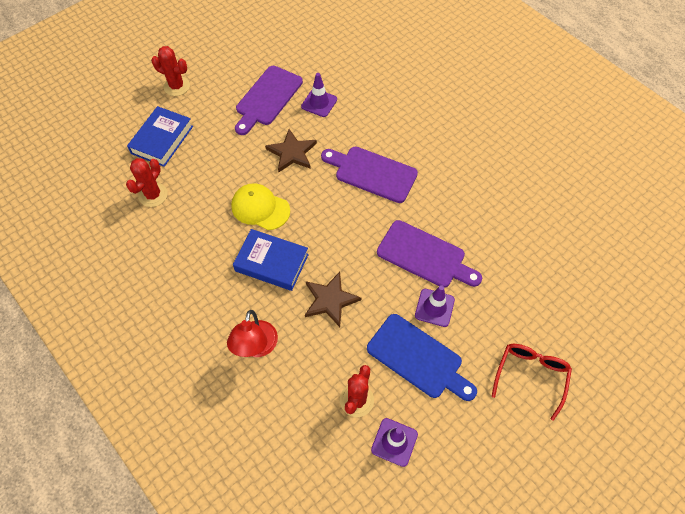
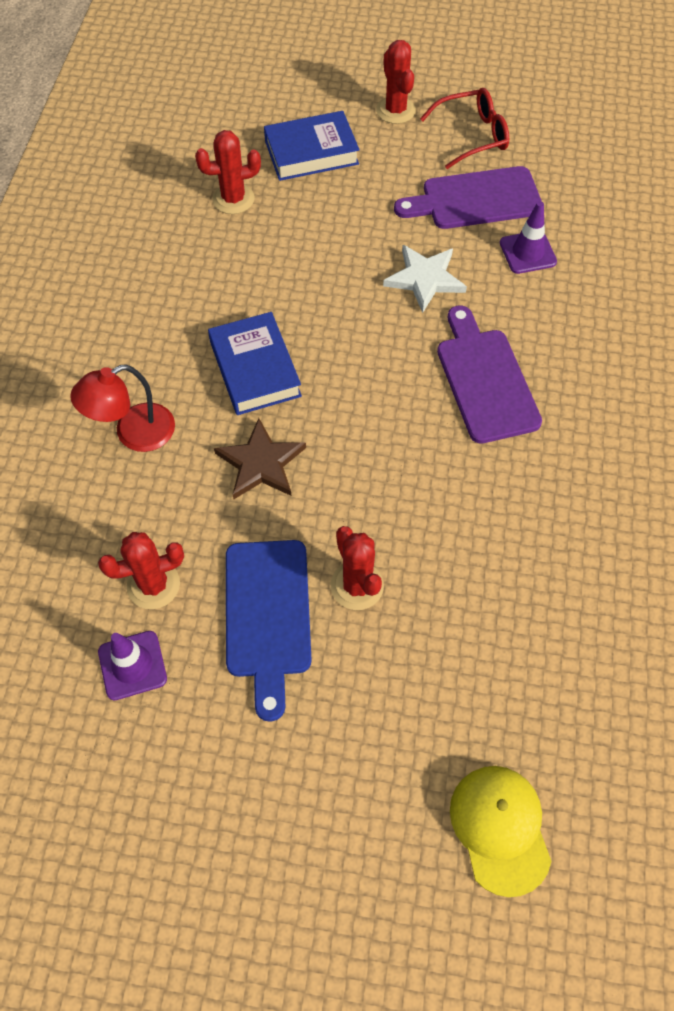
camera: 50 degrees right, 0 degrees up
yellow cap [231,183,290,230] -> yellow cap moved to [450,766,552,897]
brown star [265,129,317,173] -> white star [383,245,467,313]
purple cutting board [377,220,482,288] -> none
purple traffic cone [415,285,455,327] -> red cactus [331,526,384,610]
red glasses [492,344,572,421] -> red glasses moved to [420,88,509,169]

